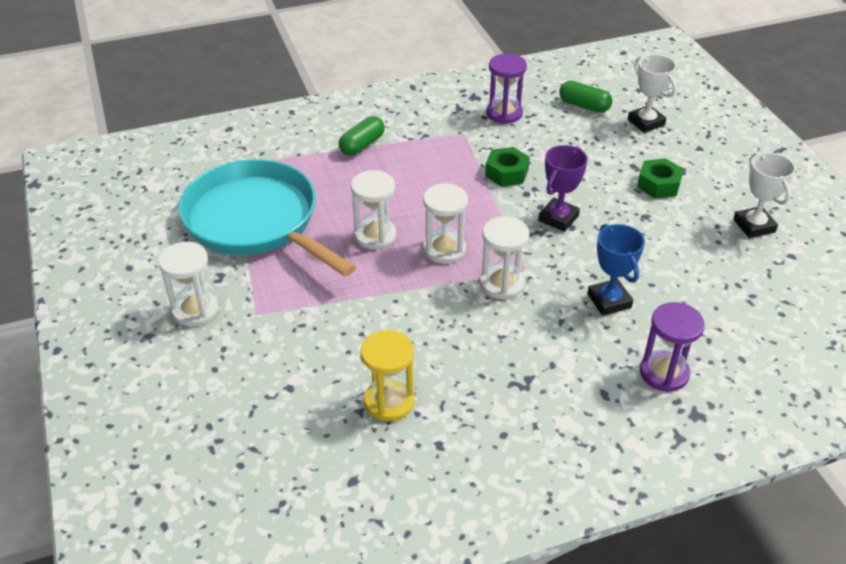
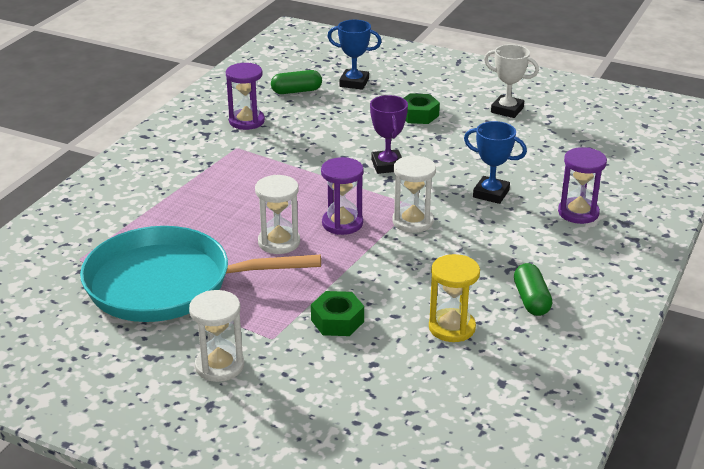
camera: 45 degrees left, 10 degrees down
green capsule [339,116,385,156] -> green capsule moved to [514,263,552,316]
white hourglass [423,183,468,264] -> purple hourglass [321,157,364,235]
green nut [485,147,530,187] -> green nut moved to [311,291,364,336]
white trophy [628,54,677,133] -> blue trophy [327,20,382,90]

